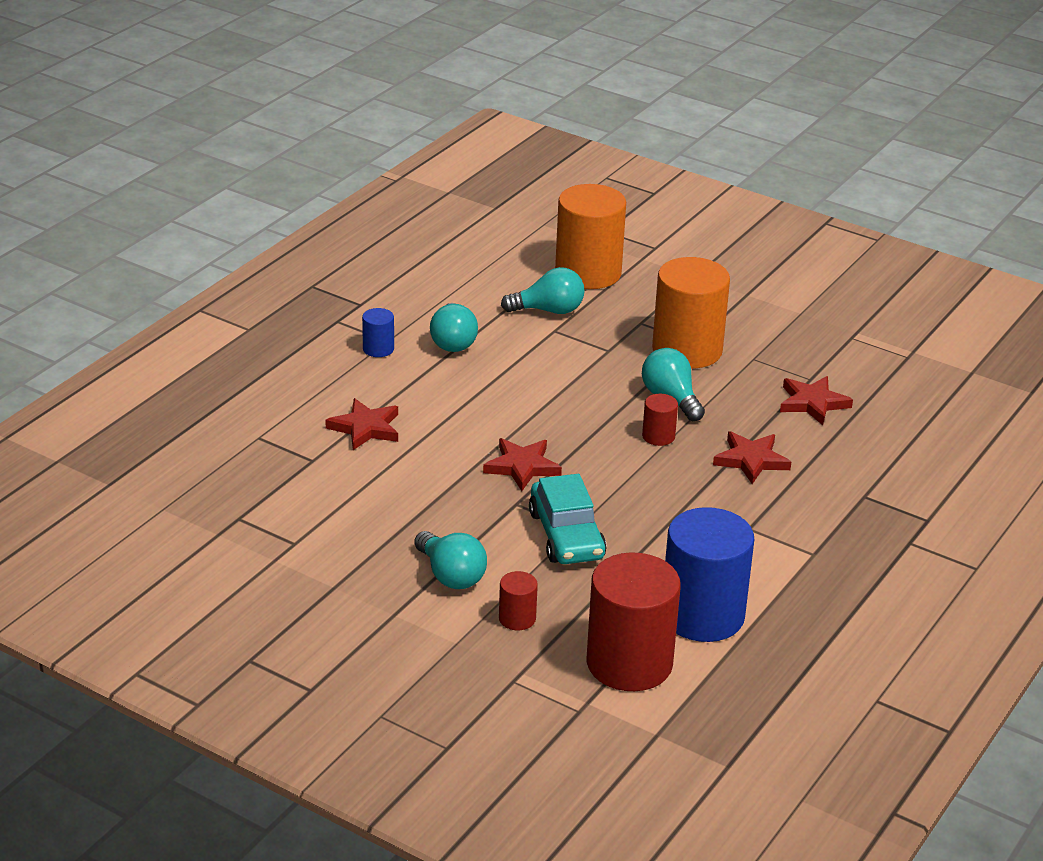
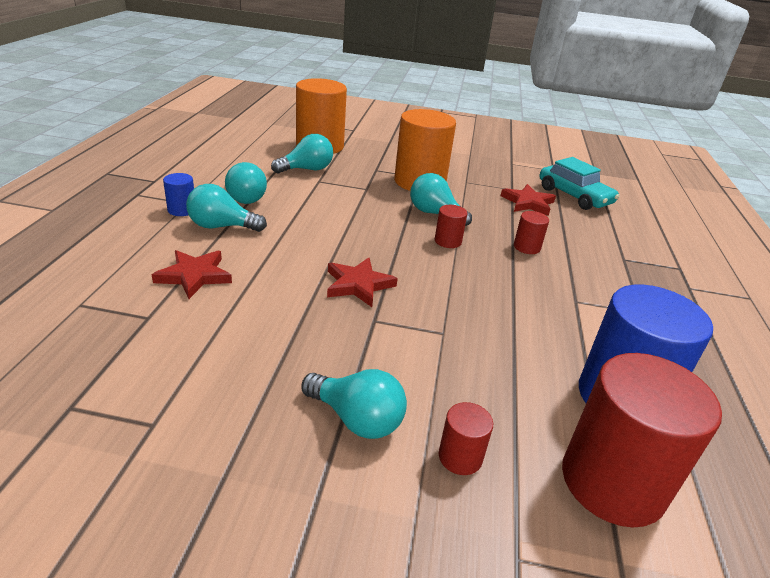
camera: 25 degrees left, 0 degrees up
turquoise car [529,474,606,564] -> turquoise car moved to [539,157,620,210]
red star [713,431,791,484] -> red cylinder [514,211,549,254]
none -> turquoise light bulb [186,184,267,232]

